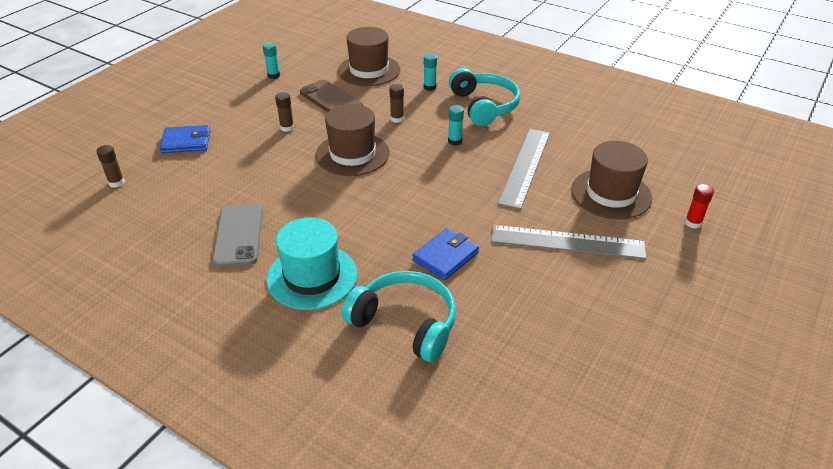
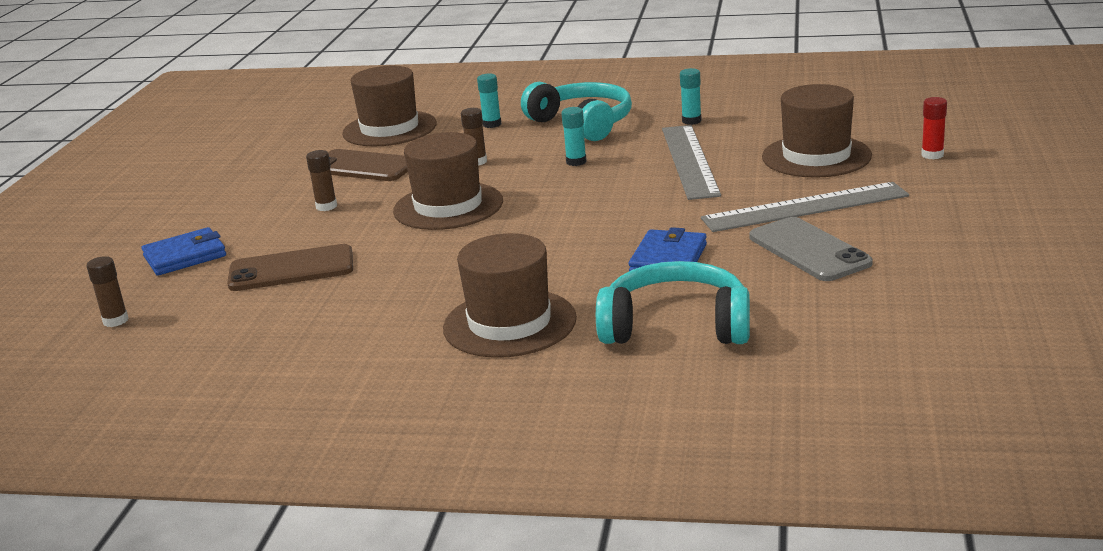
camera: 20 degrees left, 15 degrees down
grey phone [212,204,263,267] -> grey phone moved to [749,217,873,281]
turquoise glue stick [263,42,280,79] -> turquoise glue stick moved to [680,68,702,125]
turquoise hat [267,217,357,310] -> brown hat [443,233,577,358]
none -> brown phone [227,244,353,291]

